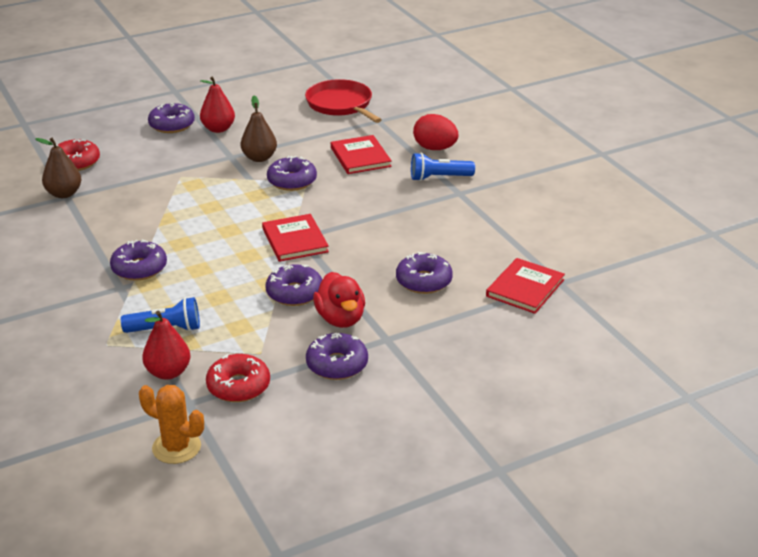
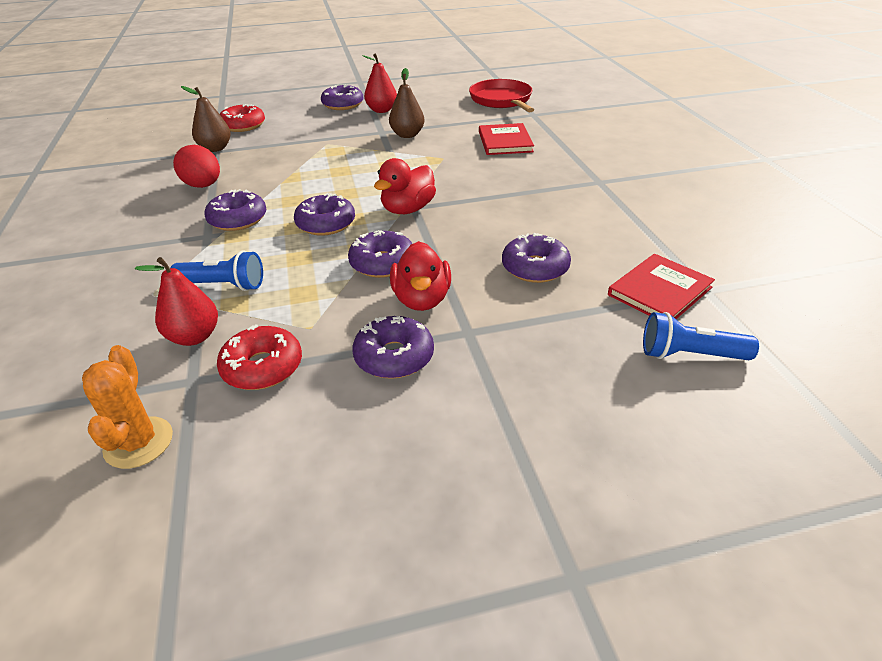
camera: 15 degrees right, 5 degrees up
orange cactus [139,385,204,464] -> orange cactus turned 45 degrees clockwise [82,345,173,469]
red book [262,214,329,262] -> red duck [374,158,436,214]
purple donut [267,156,317,191] -> purple donut moved to [294,193,355,236]
blue flashlight [411,153,475,181] -> blue flashlight moved to [643,312,759,360]
red egg [413,114,458,150] -> red egg moved to [173,145,220,188]

